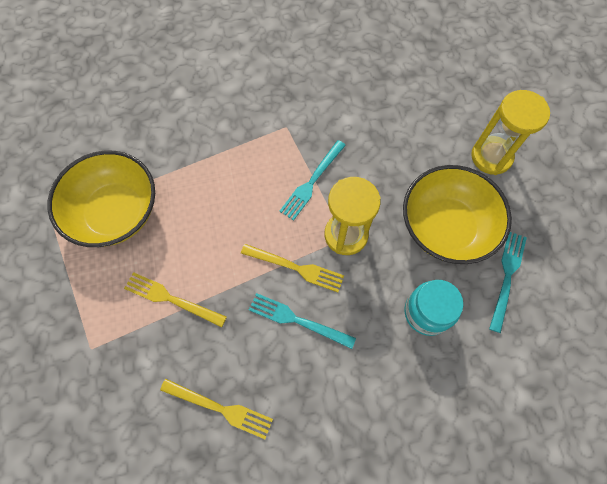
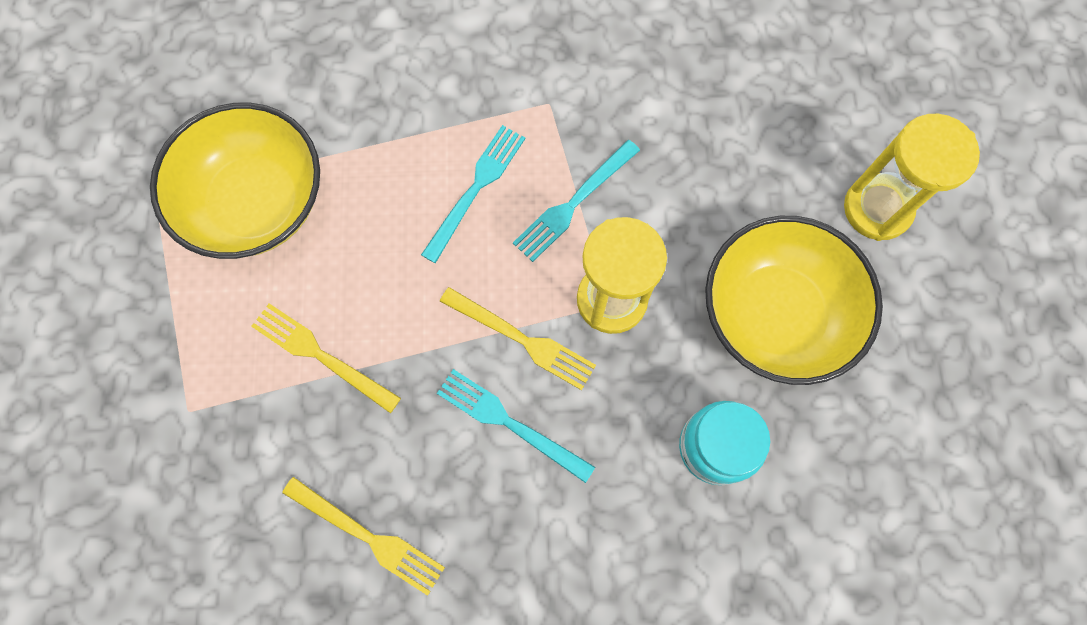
camera: 10 degrees right, 5 degrees up
turquoise fork [489,232,527,333] -> turquoise fork moved to [421,125,525,263]

